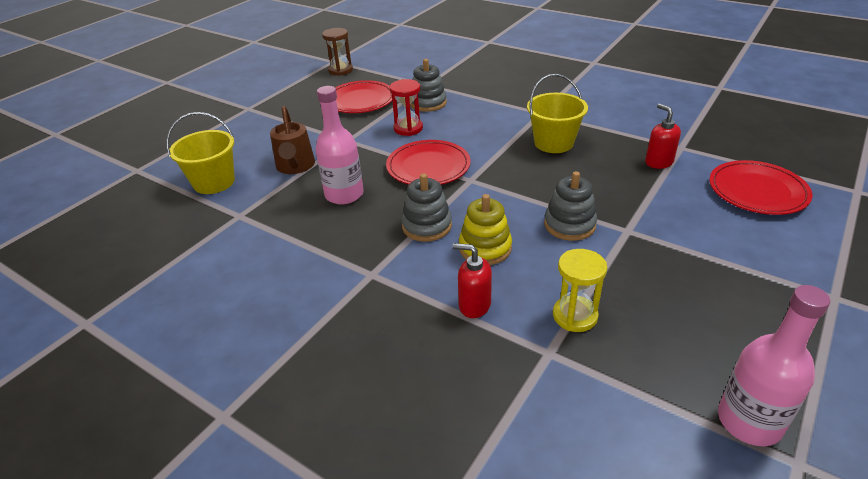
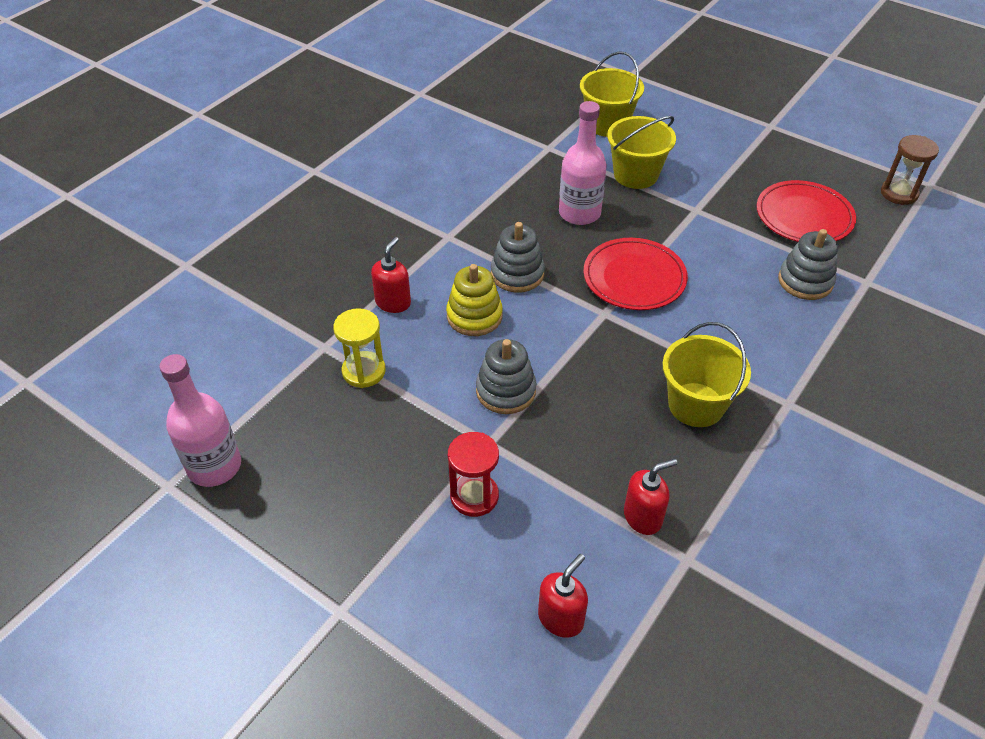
camera: 90 degrees right, 10 degrees up
brown watering can [270,106,315,174] -> yellow bucket [607,116,676,189]
red hourglass [390,79,423,136] -> red hourglass moved to [448,432,499,517]
red plate [709,160,812,215] -> red soap dispenser [538,554,588,638]

